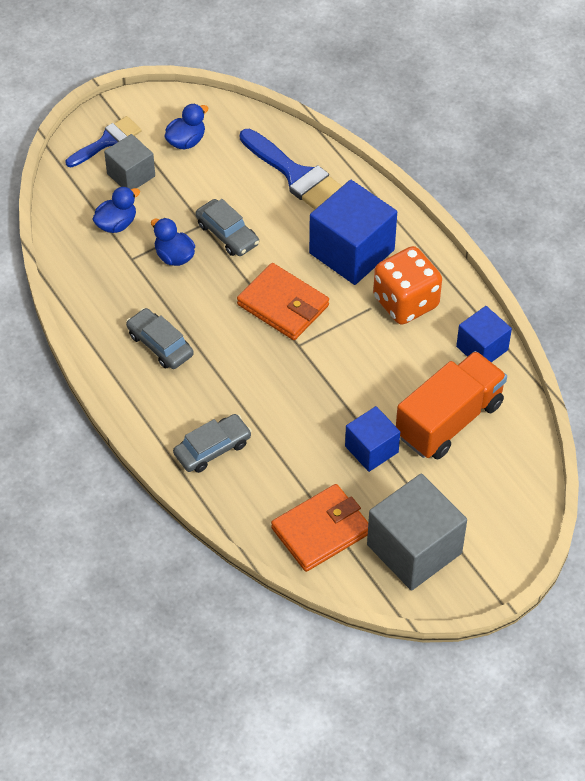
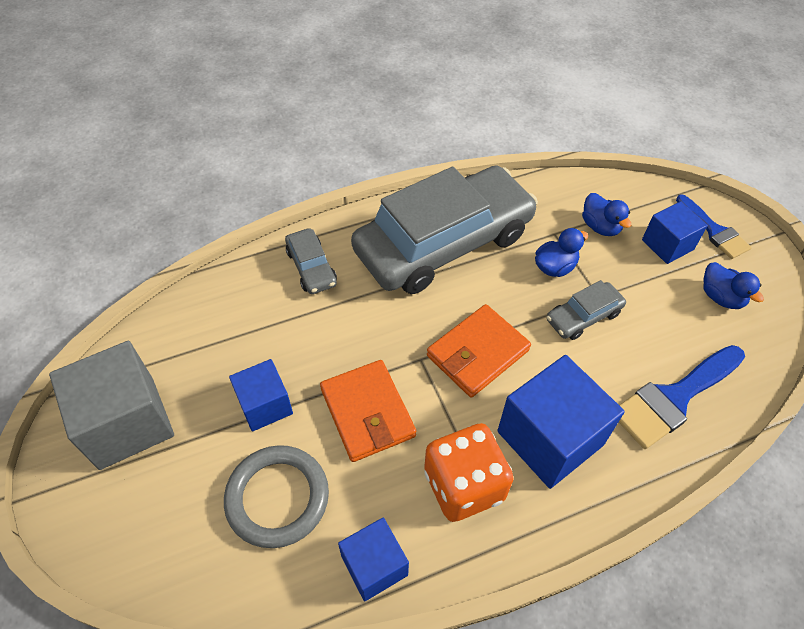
camera: 100 degrees right, 0 degrees up
grey cube [104,134,155,189] -> blue cube [642,201,708,264]
grey car [126,308,194,369] -> grey car [351,166,538,294], size x2.43
orange wallet [271,484,368,572] -> orange wallet moved to [320,360,416,462]
orange truck [396,351,507,459] -> grey ring [224,445,329,548]

